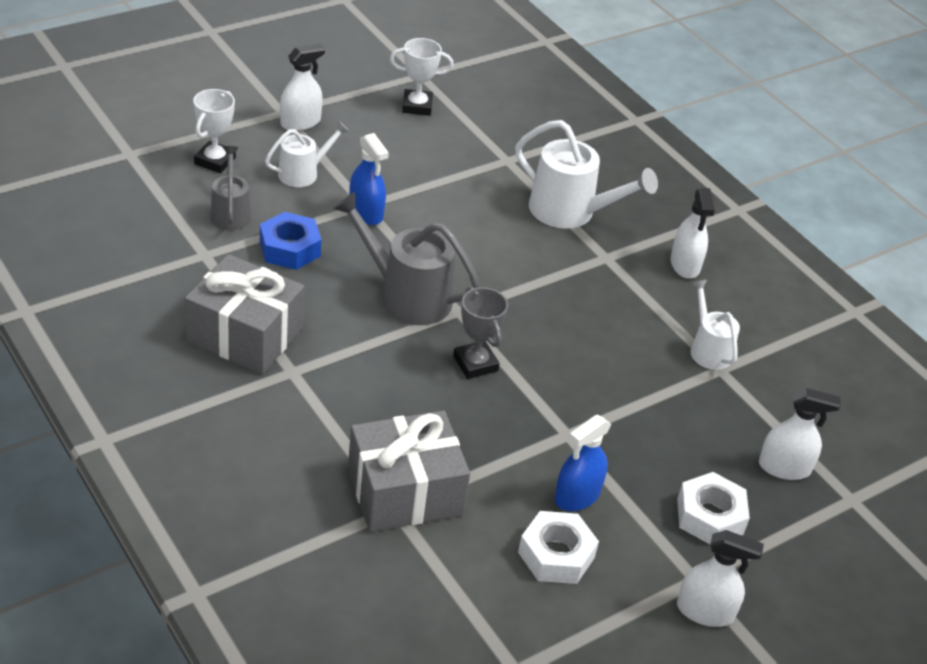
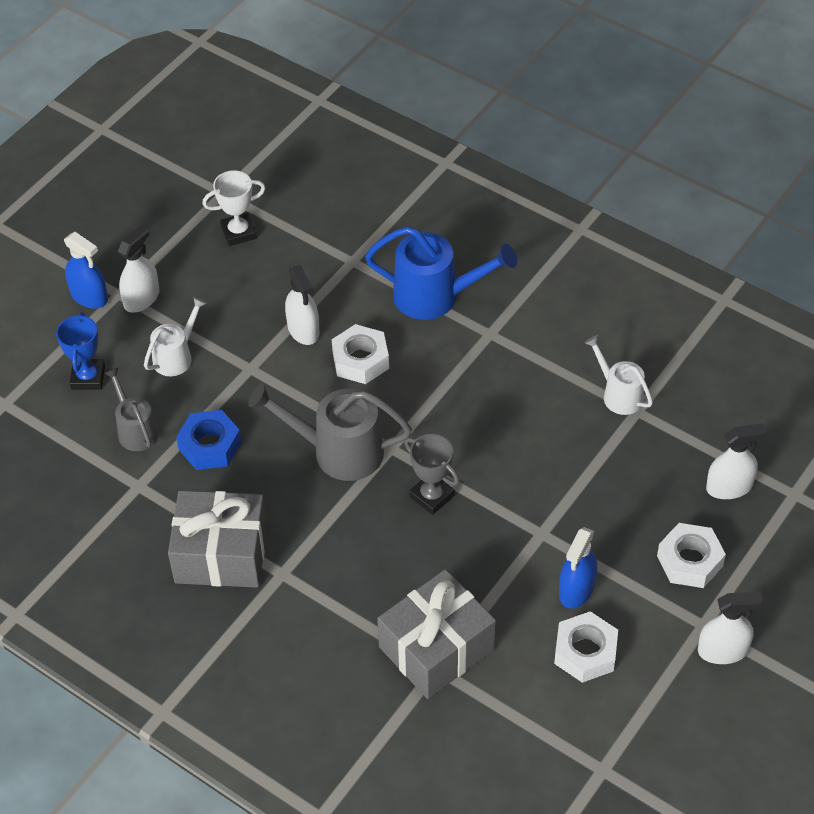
camera: 15 degrees left, 10 degrees up
white trophy [193,89,236,173] -> blue trophy [56,312,105,390]
blue spray bottle [349,133,389,225] -> blue spray bottle moved to [64,232,108,309]
white watering can [515,120,658,229] -> blue watering can [365,226,517,320]
white spray bottle [670,188,715,279] -> white spray bottle moved to [285,265,319,345]
none -> white nut [332,324,389,384]

